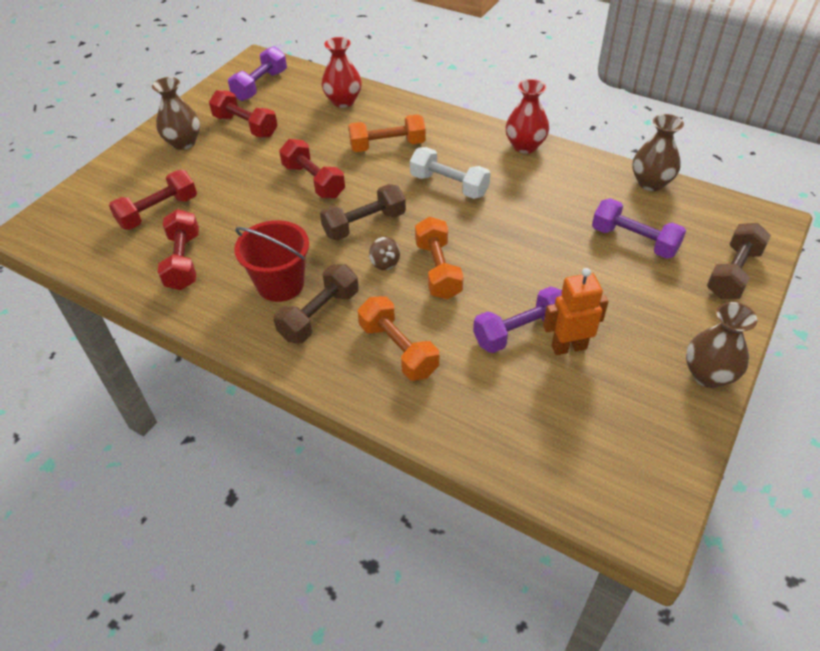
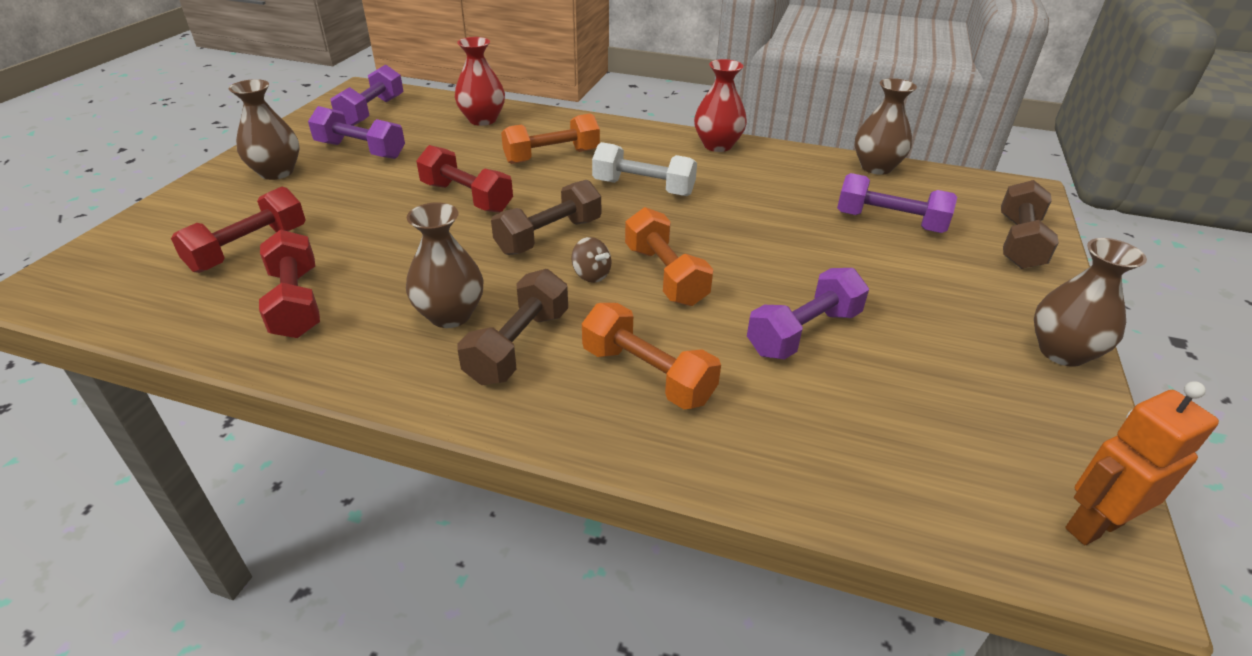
camera: 15 degrees left, 10 degrees down
red dumbbell [209,90,278,137] -> purple dumbbell [308,106,405,159]
red bucket [234,220,309,302] -> brown vase [406,202,484,328]
orange robot [543,268,609,355] -> orange robot moved to [1065,381,1219,545]

